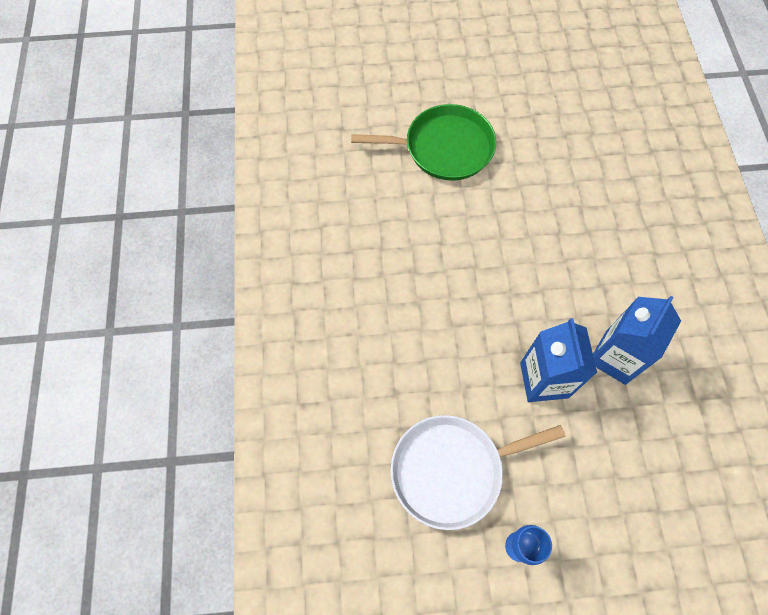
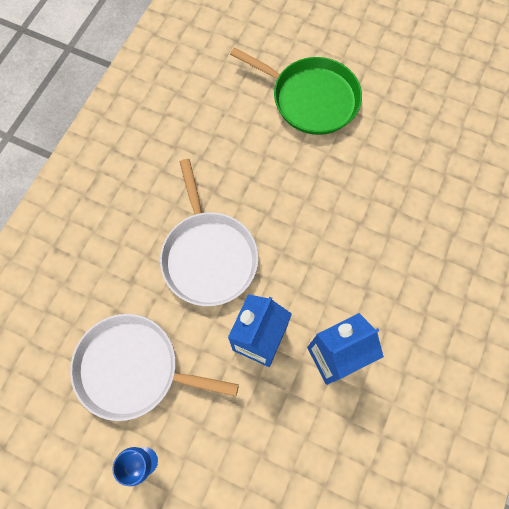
camera: 30 degrees right, 5 degrees up
none -> white pan [160,159,258,306]

